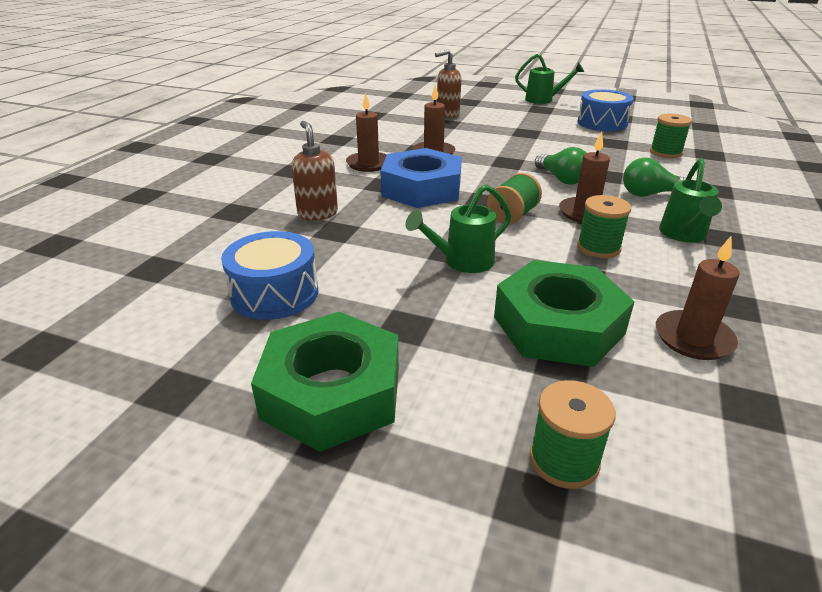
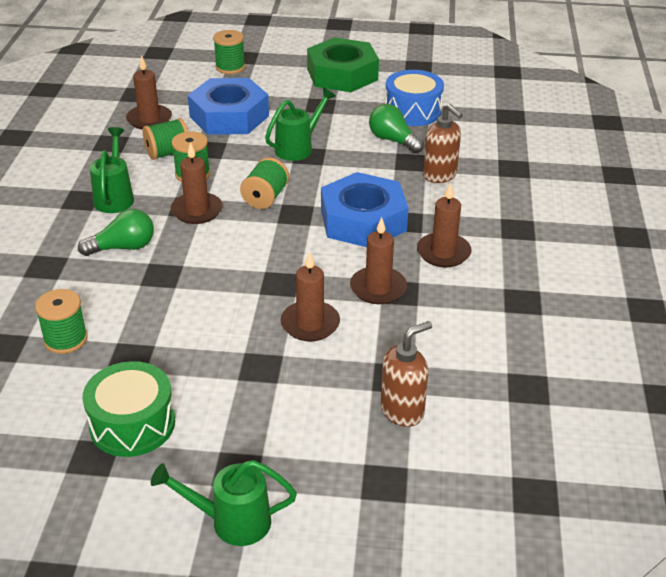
camera: 165 degrees right, 5 degrees up
green nut [494,260,635,367] -> blue nut [188,78,269,135]
green light bulb [535,147,586,185] -> green light bulb moved to [369,104,424,153]
blue drum [577,89,634,131] -> green drum [83,361,175,457]
none -> green spool [143,118,188,160]
none -> brown candle [281,252,340,341]

